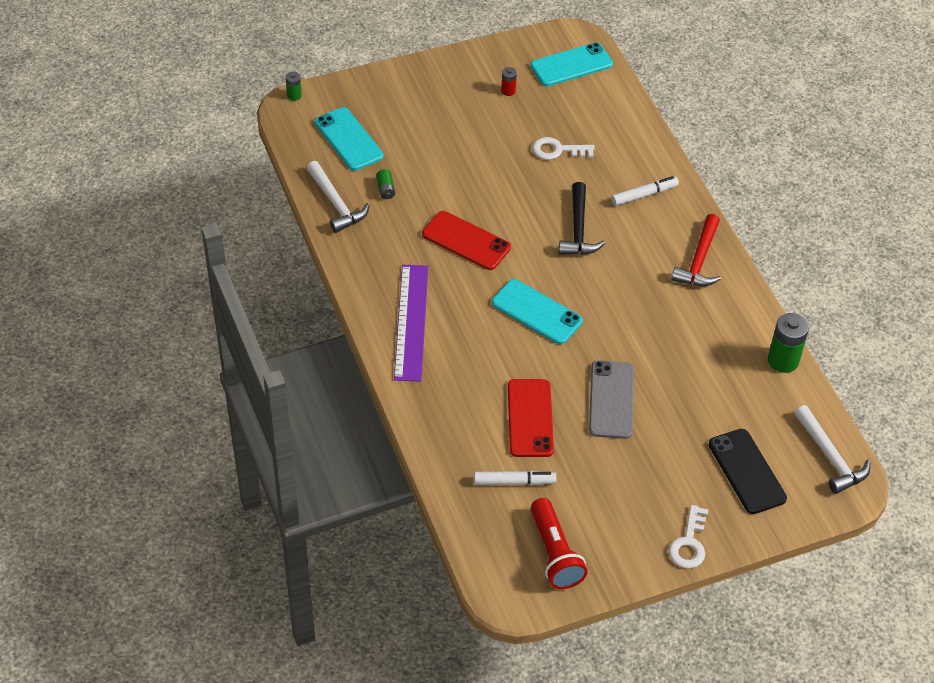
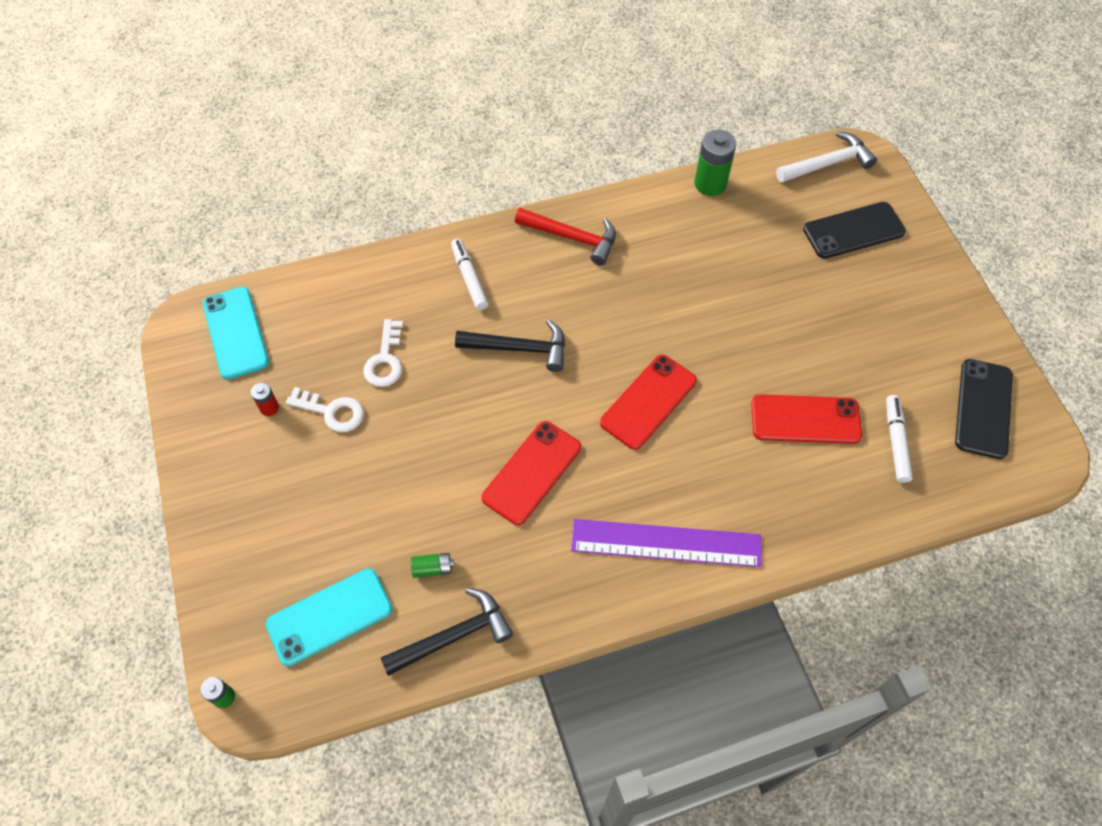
camera: 85 degrees left, 10 degrees up
white hammer [306,161,370,233] -> black hammer [381,588,513,676]
turquoise phone [492,279,583,344] -> red phone [600,355,697,450]
red flashlight [531,498,588,589] -> black phone [955,359,1013,459]
grey phone [589,360,634,439] -> none
white key [669,505,708,568] -> white key moved to [286,387,364,432]

